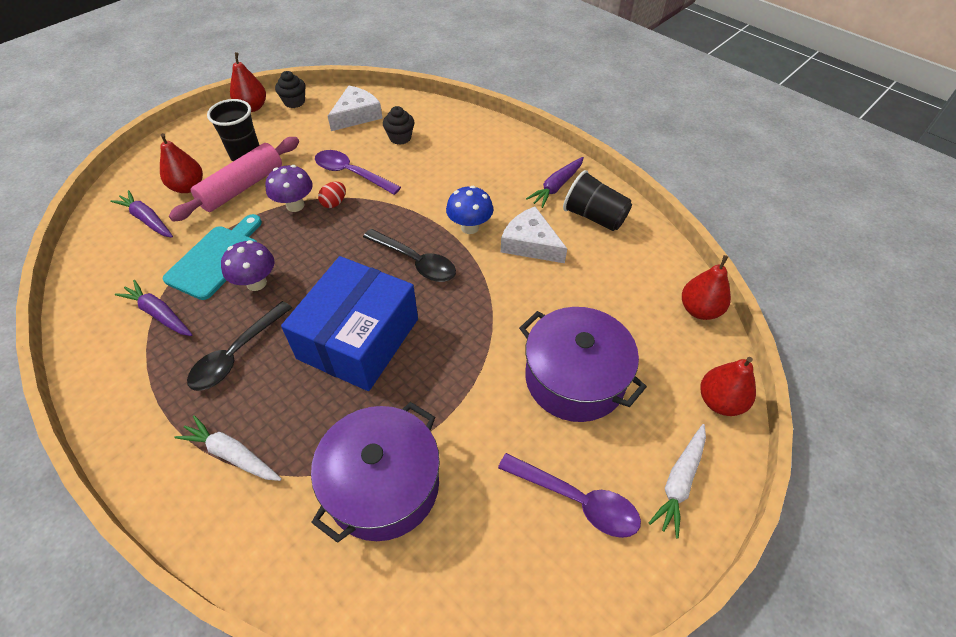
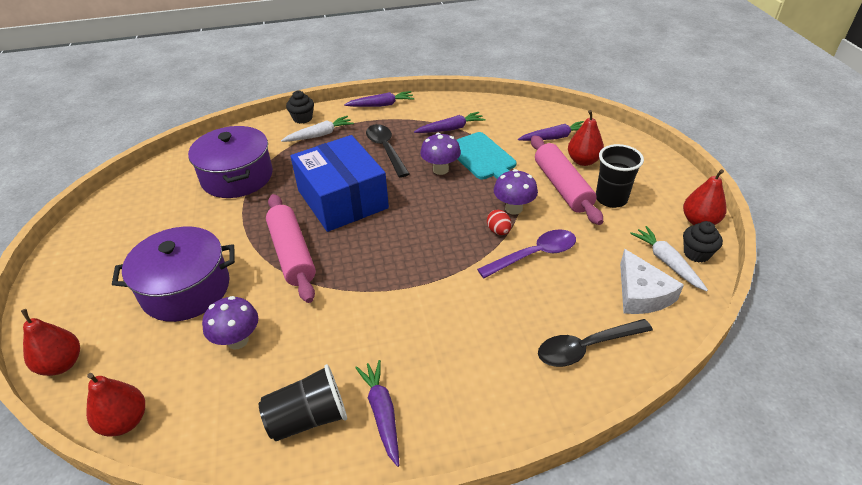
camera: 125 degrees right, 10 degrees down
black spoon [363,229,456,282] -> black spoon moved to [538,319,653,367]
black cupcake [383,106,414,145] -> black cupcake moved to [286,91,314,124]
blue mushroom [446,186,493,234] -> none
purple spoon [498,453,641,538] -> none
white cheese [501,207,567,263] -> none
white carrot [649,424,706,539] -> white carrot moved to [630,226,708,291]
none -> purple mushroom [202,296,258,349]
none -> pink rolling pin [266,194,316,303]
none -> purple carrot [344,91,414,107]

